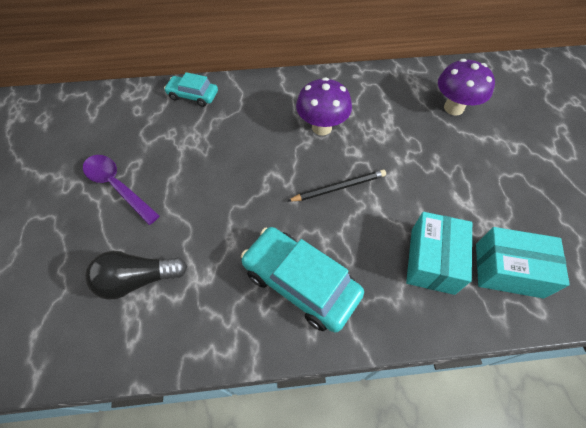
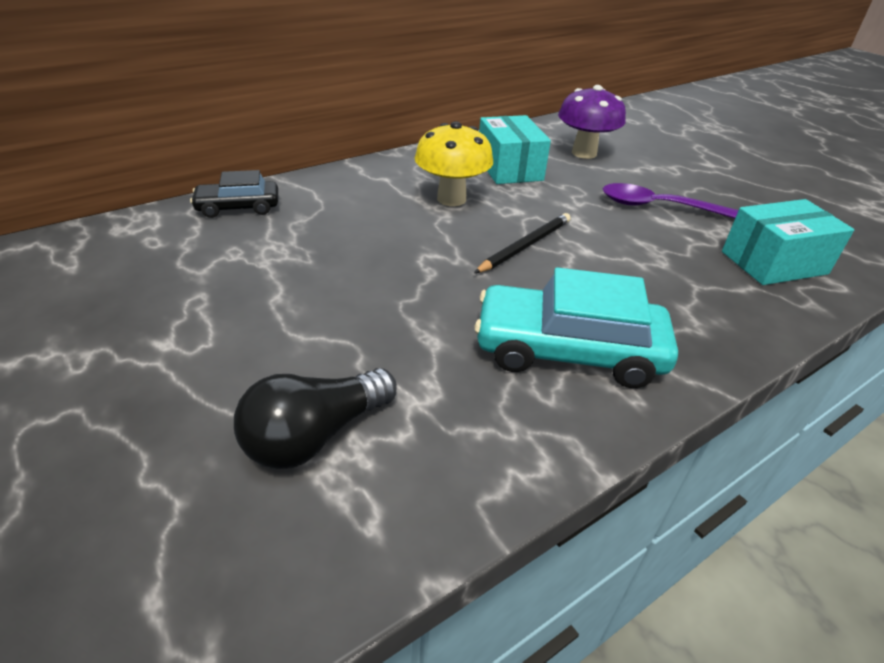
camera: 30 degrees left, 20 degrees down
purple spoon [83,155,160,225] -> purple spoon moved to [603,183,739,218]
turquoise car [164,72,218,107] -> black car [190,170,278,218]
purple mushroom [296,77,352,135] -> yellow mushroom [415,121,493,206]
turquoise box [406,212,472,295] -> turquoise box moved to [479,115,551,184]

